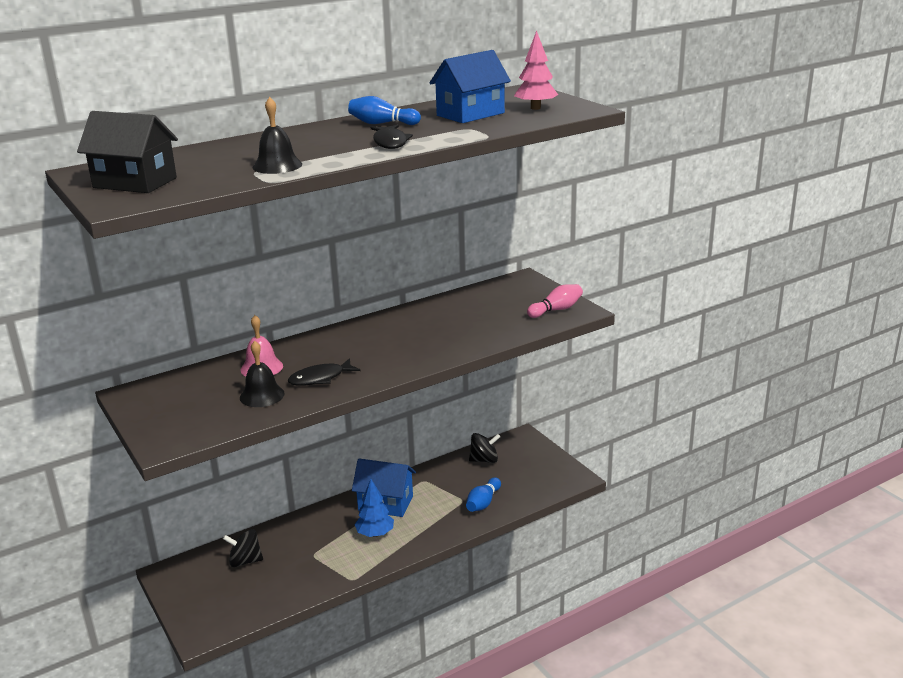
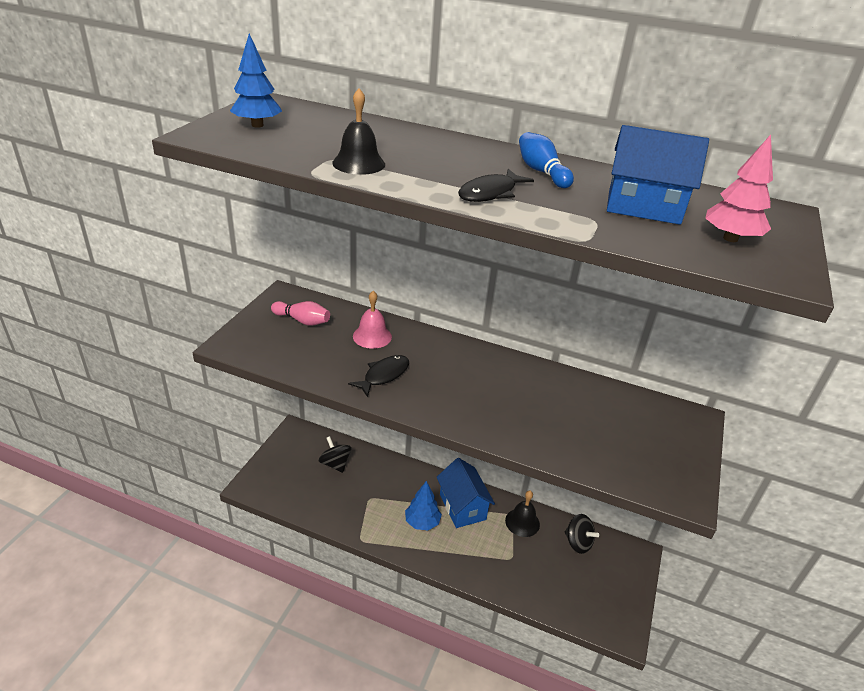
camera: 50 degrees right, 10 degrees up
black house [77,111,178,193] -> blue tree [230,33,282,128]
black bell [240,341,285,407] -> black bell moved to [505,491,540,537]
black fish [288,358,361,386] -> black fish turned 105 degrees clockwise [348,355,409,397]
blue bowling pin [466,477,501,512] -> none
pink bowling pin [527,284,583,318] -> pink bowling pin moved to [271,301,330,326]

